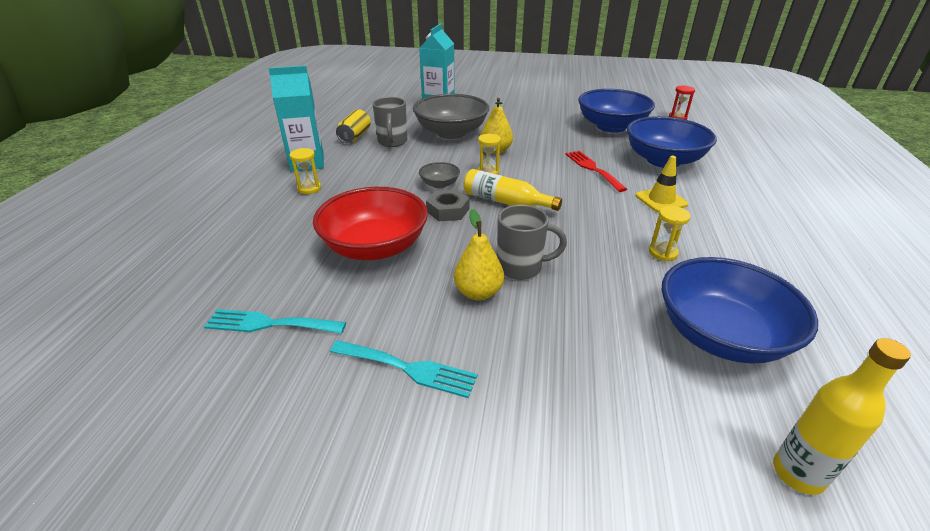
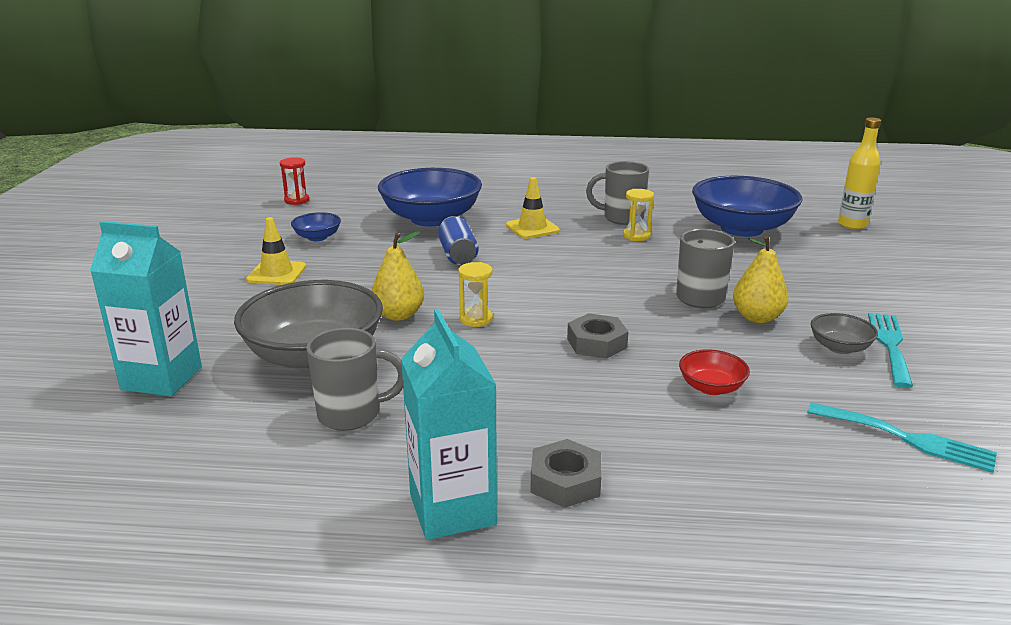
camera: 95 degrees left, 10 degrees down
turquoise fork [204,309,346,334] -> turquoise fork turned 60 degrees counterclockwise [807,403,997,473]
yellow hourglass [289,148,321,194] -> grey nut [530,439,602,508]
red bowl [313,187,428,260] -> red bowl [679,349,750,395], size x0.45
yellow can [336,109,371,143] -> none
grey bowl [419,162,460,188] -> grey bowl moved to [811,313,878,354]
yellow bottle [463,169,562,211] -> none
red fork [565,151,627,192] -> blue can [438,216,479,265]
blue bowl [578,89,655,133] -> blue bowl [291,212,341,241], size x0.45
none -> yellow traffic cone [246,217,306,285]
none -> grey mug [586,161,649,225]

